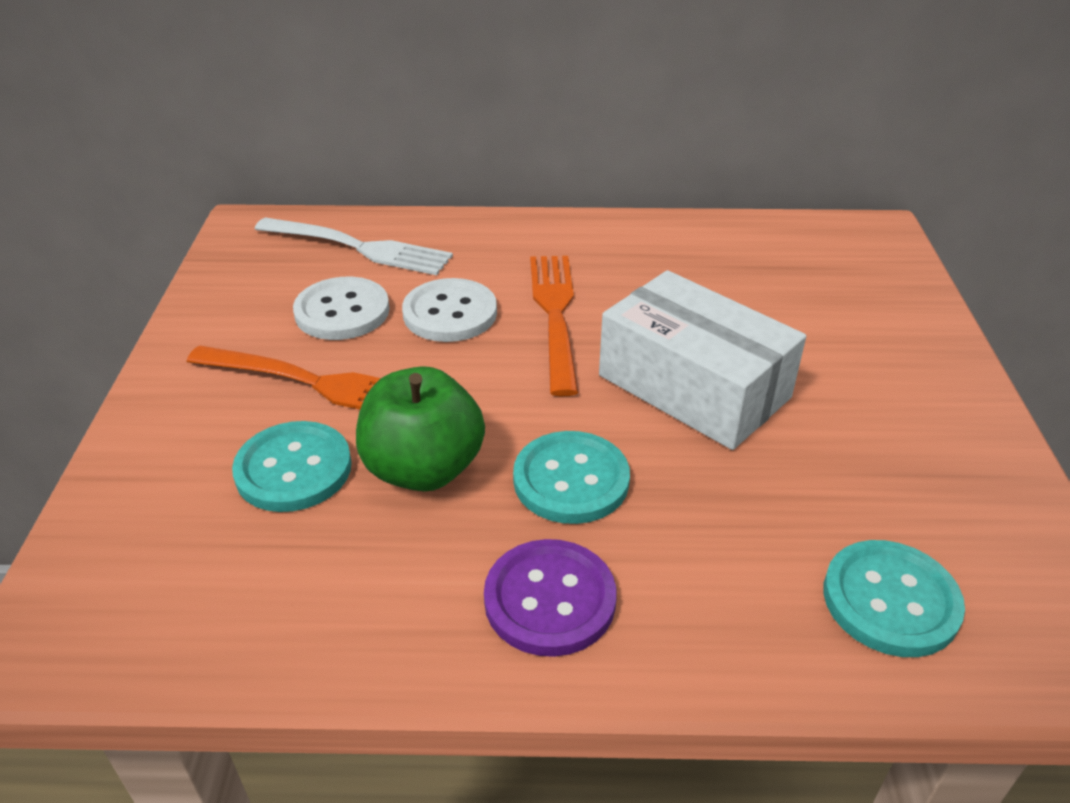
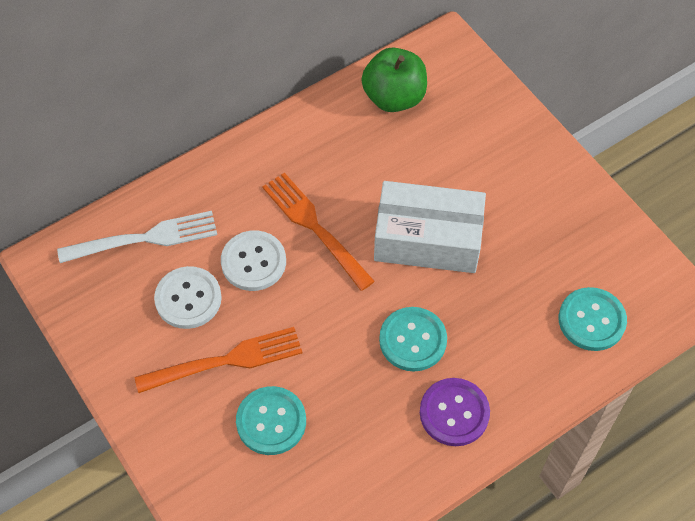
camera: 35 degrees left, 20 degrees up
green apple [356,366,485,491] -> green apple moved to [361,47,427,112]

